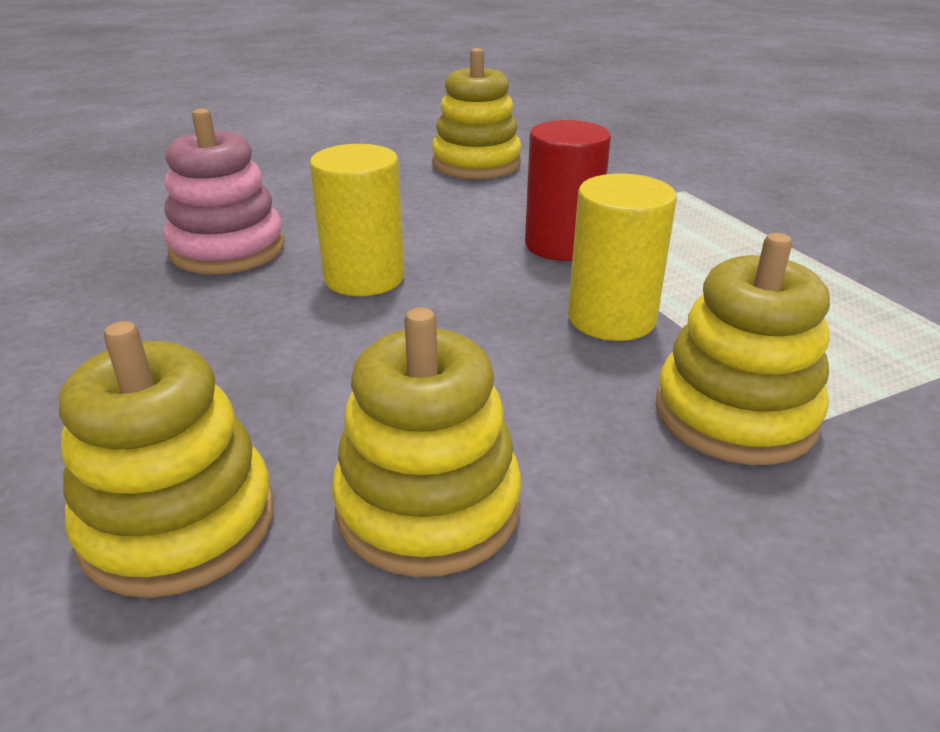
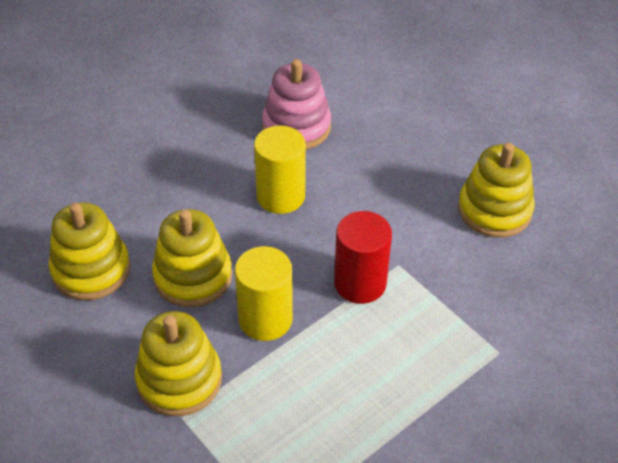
camera: 75 degrees right, 15 degrees up
yellow stacking toy [59,321,274,598] -> yellow stacking toy moved to [152,209,232,307]

